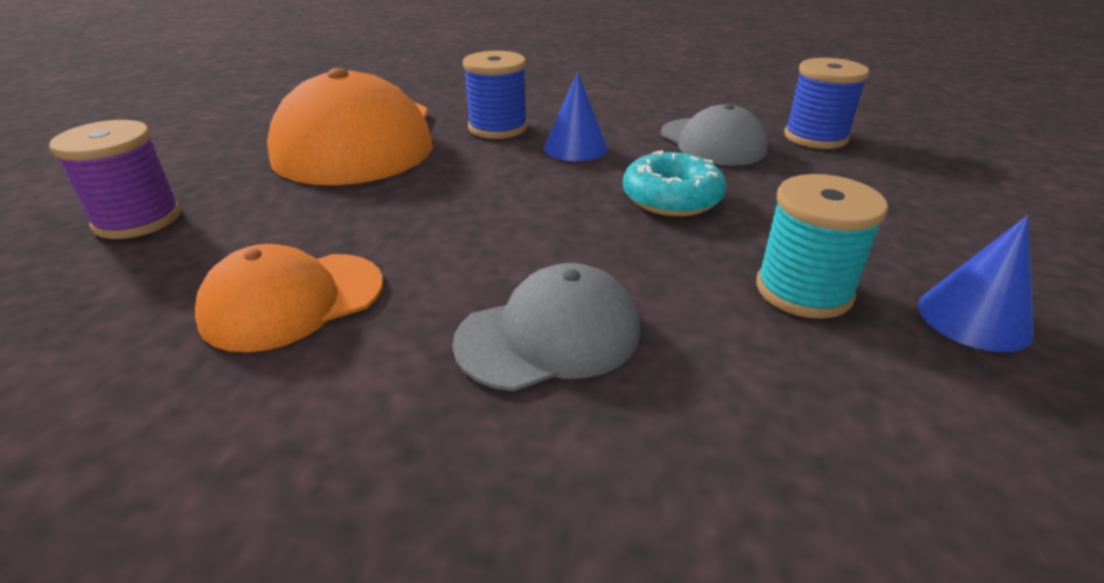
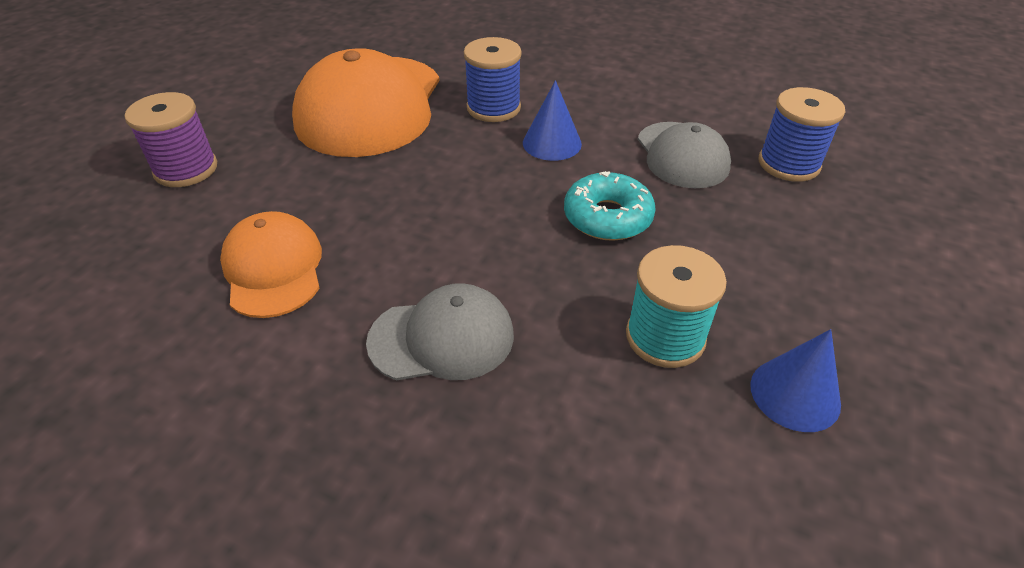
camera: 15 degrees right, 10 degrees up
orange cap [195,244,383,352] -> orange cap turned 90 degrees clockwise [220,211,322,318]

